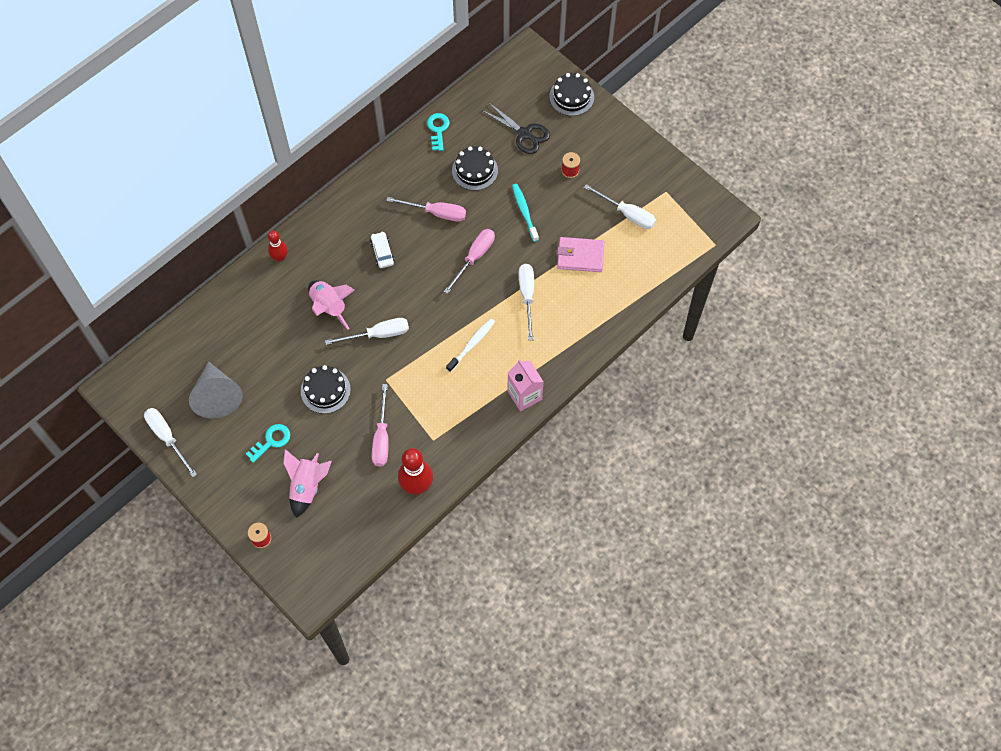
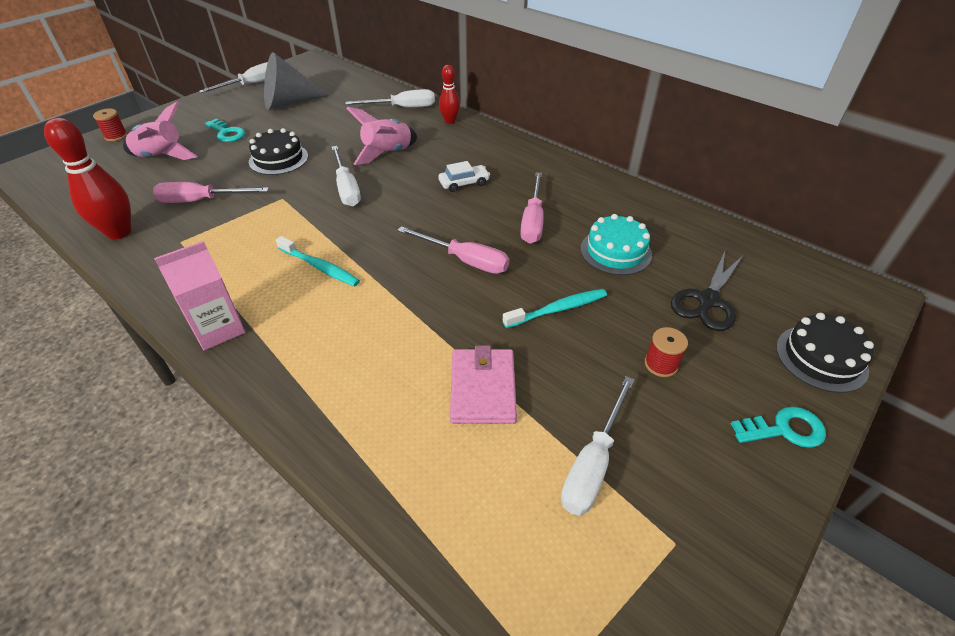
camera: 85 degrees right, 20 degrees down
turquoise key [427,113,450,151] -> turquoise key moved to [731,406,826,448]
white toothbrush [446,318,495,372] -> turquoise toothbrush [276,236,360,287]
black cake [452,146,498,191] -> turquoise cake [581,214,652,275]
white screwdriver [519,264,534,341] -> white screwdriver moved to [346,89,435,107]

